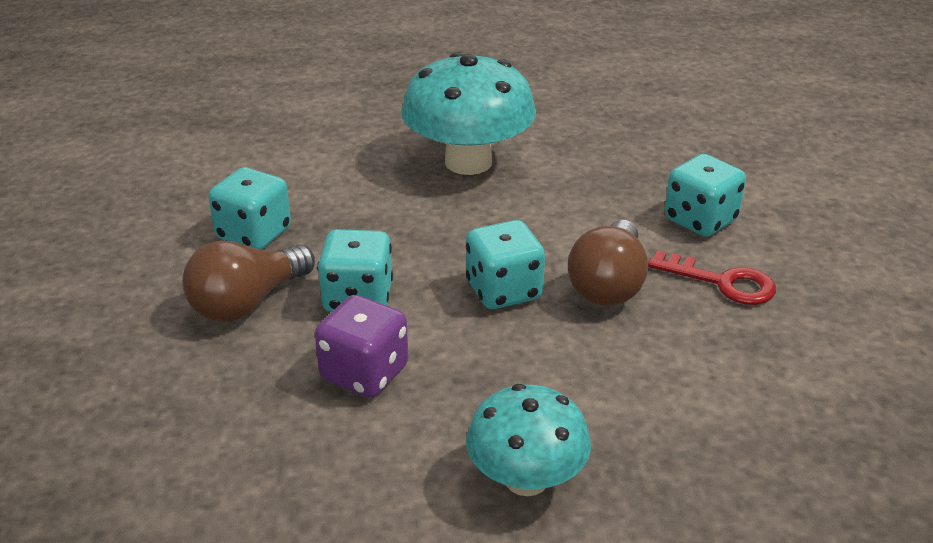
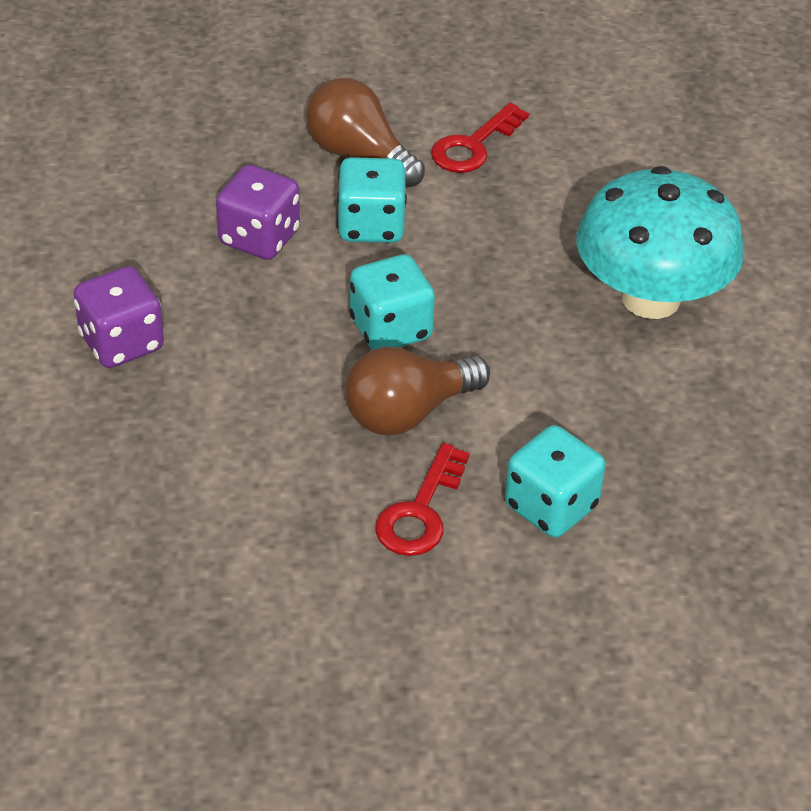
camera: 85 degrees right, 10 degrees up
turquoise dice [208,167,291,250] -> red key [431,103,529,173]
turquoise mushroom [466,384,591,496] -> purple dice [74,266,164,368]
brown light bulb [568,220,648,306] -> brown light bulb turned 45 degrees counterclockwise [345,347,490,436]

